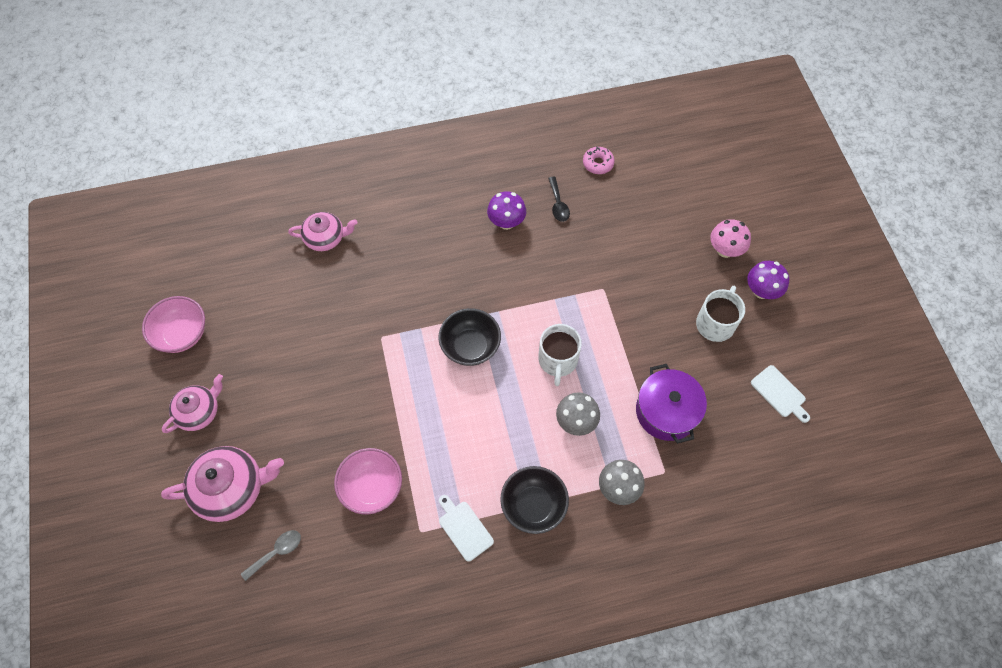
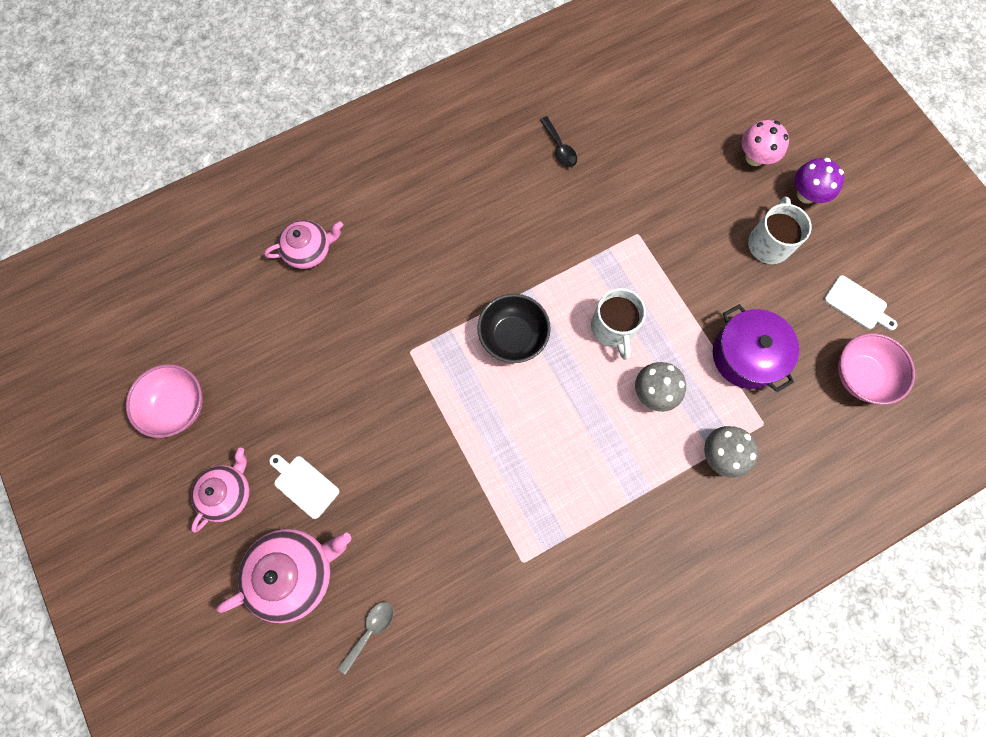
camera: 15 degrees left, 10 degrees up
pink bowl [334,448,402,515] -> pink bowl moved to [838,333,915,405]
white cutting board [439,495,494,562] -> white cutting board moved to [269,454,339,519]
purple mushroom [487,191,526,230] -> none
black bowl [500,466,569,534] -> none
pink donut [583,146,615,174] -> none

